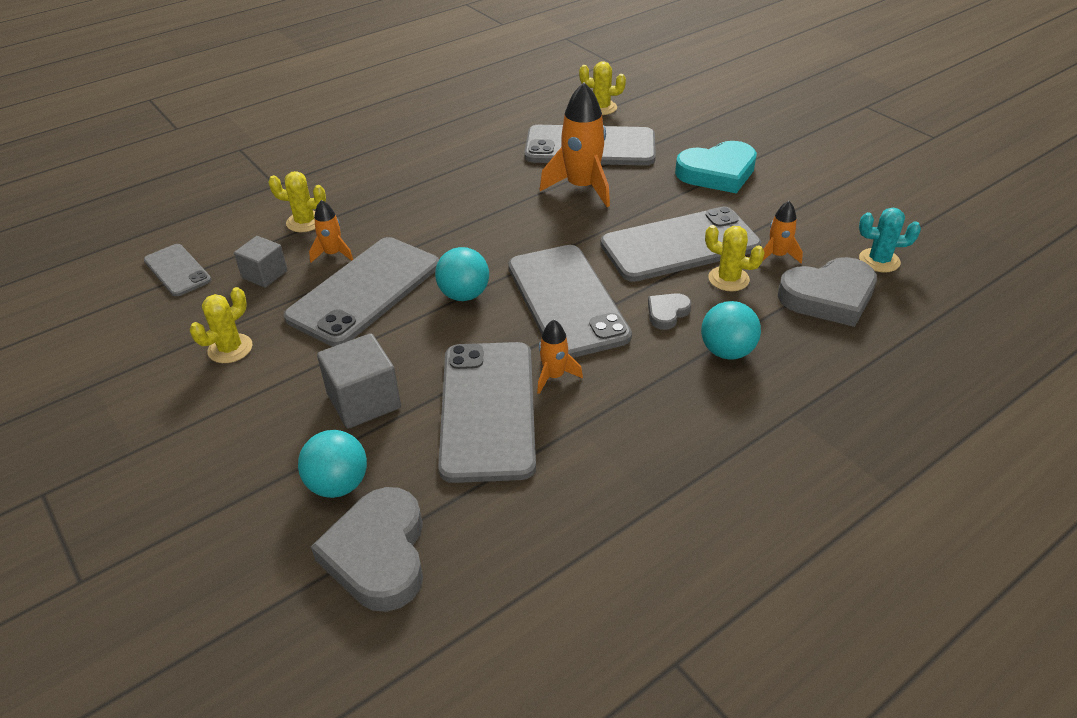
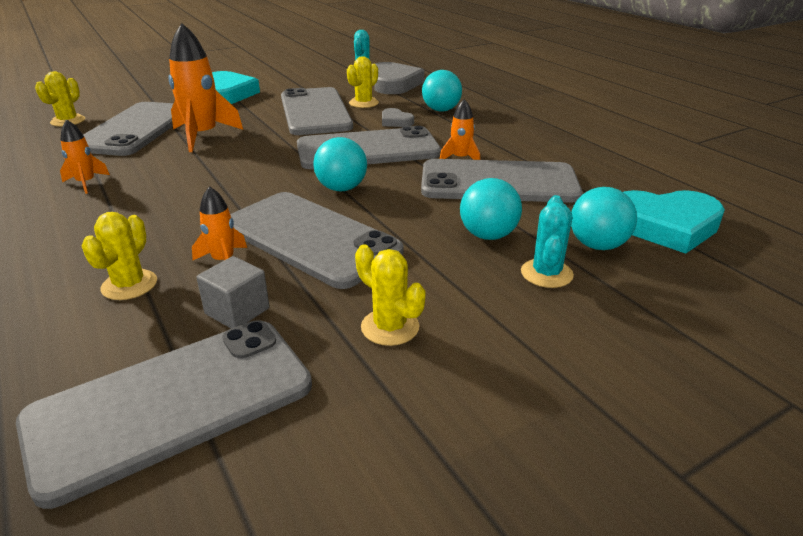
camera: 85 degrees left, 10 degrees down
grey phone [144,244,211,297] -> grey phone [16,320,312,509], size x1.90
grey heart [311,487,423,612] -> turquoise heart [624,190,725,254]
grey cube [317,333,401,429] -> turquoise ball [460,178,522,240]
orange rocket [763,201,803,263] -> orange rocket moved to [60,119,110,194]
none -> turquoise cactus [521,195,574,288]

